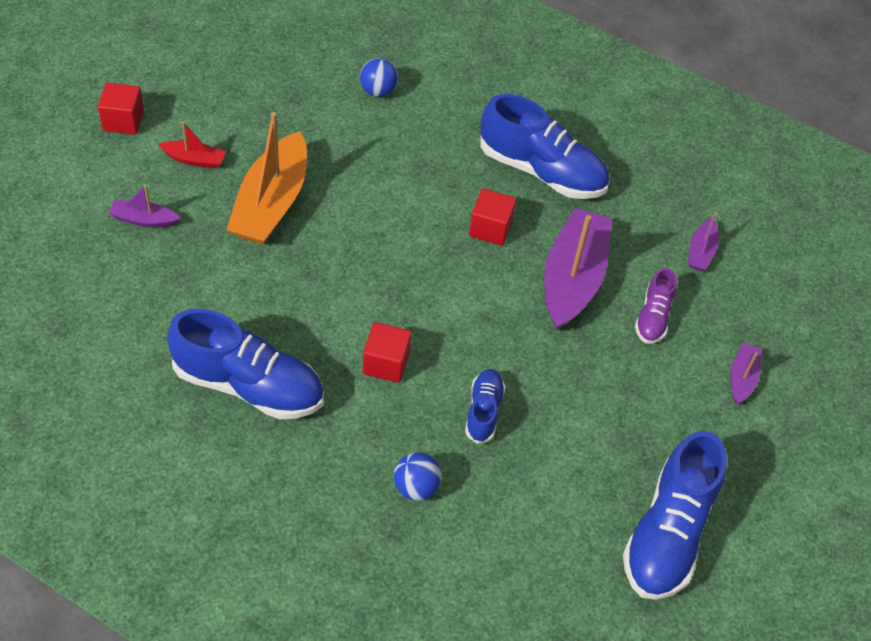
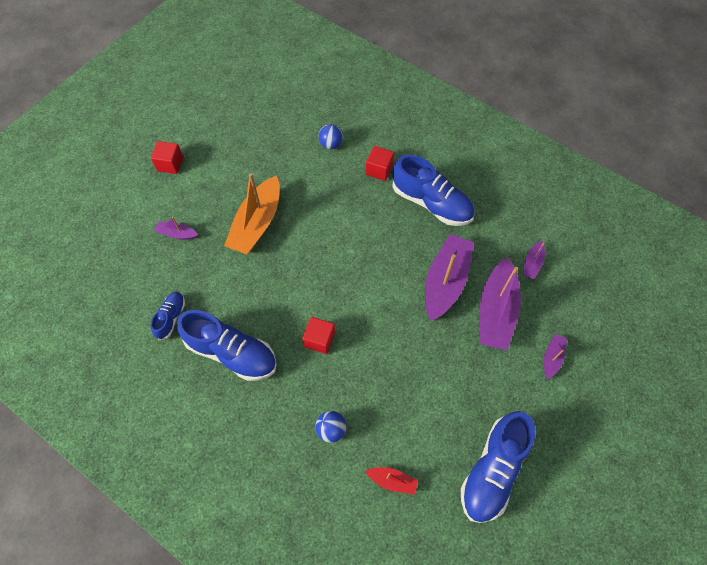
camera: 10 degrees right, 10 degrees up
red boat [158,122,226,169] -> red boat moved to [365,467,418,494]
blue shoe [465,369,506,444] -> blue shoe moved to [150,292,185,340]
red cube [469,189,516,246] -> red cube moved to [366,146,394,181]
purple shoe [635,268,677,344] -> purple boat [480,257,521,350]

